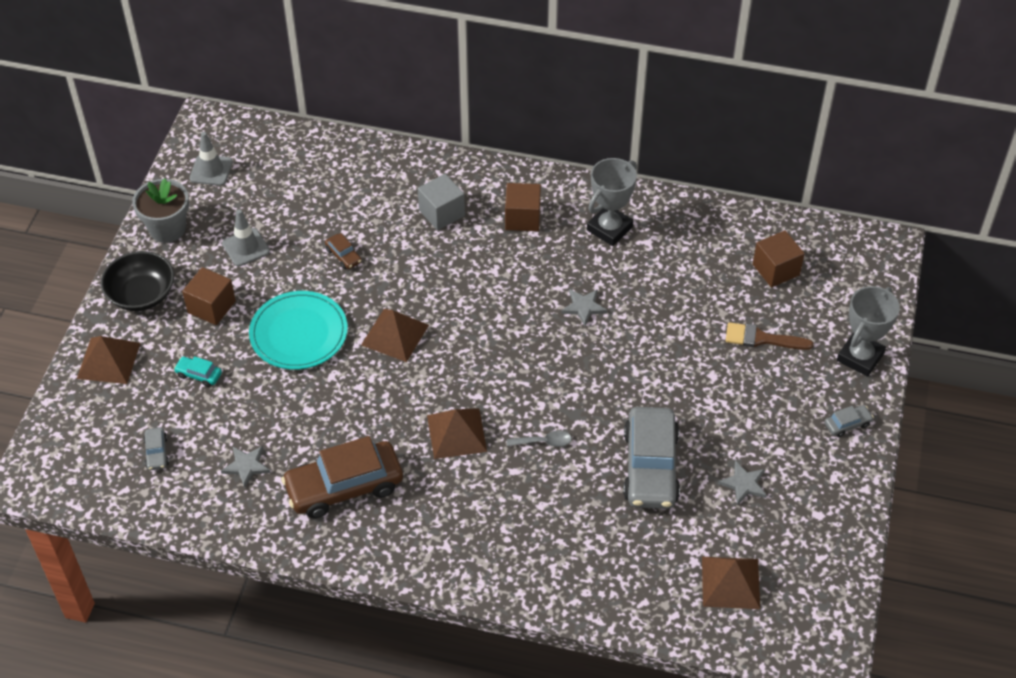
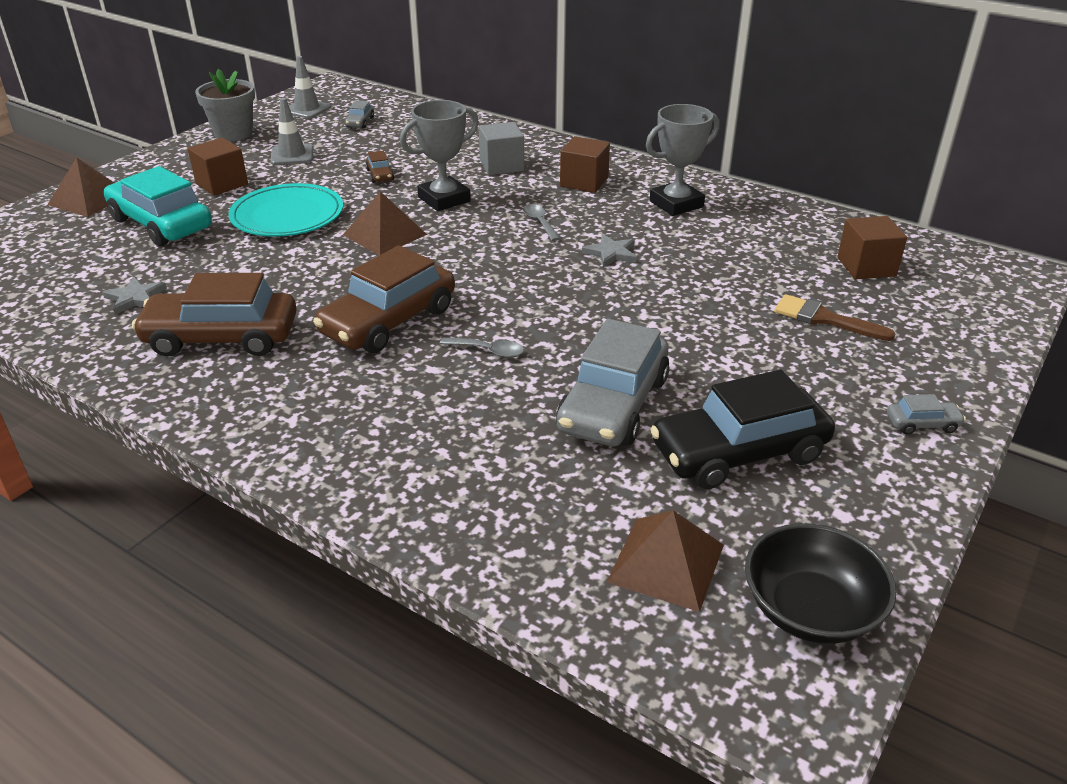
camera: 20 degrees right, 15 degrees down
black bowl [101,251,174,311] -> black bowl moved to [745,523,896,644]
grey car [143,427,169,470] -> grey car moved to [345,100,374,128]
turquoise car [174,356,222,387] -> turquoise car [104,166,212,246], size x2.38
brown pyramid [427,408,487,459] -> brown car [313,245,455,353]
grey star [718,461,767,505] -> black car [650,370,835,489]
grey trophy [837,286,900,377] -> grey trophy moved to [400,100,479,211]
none -> grey spoon [523,204,560,241]

